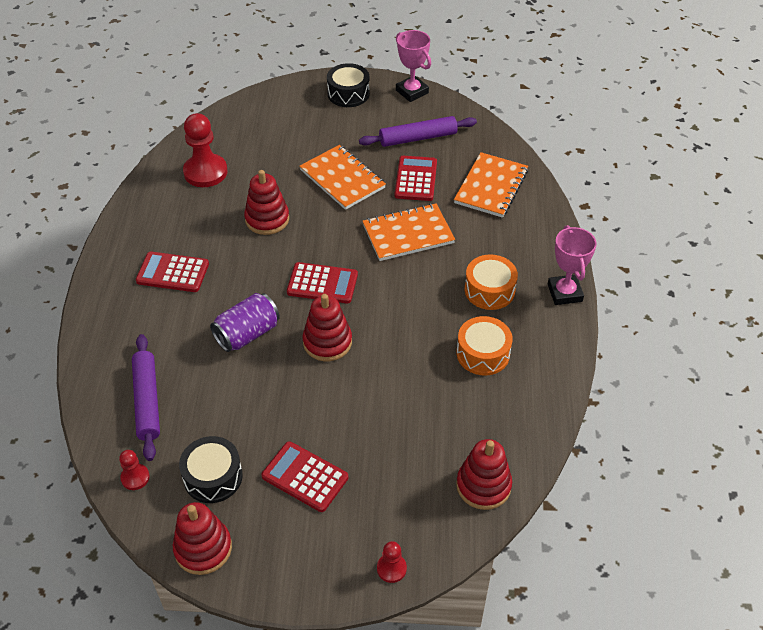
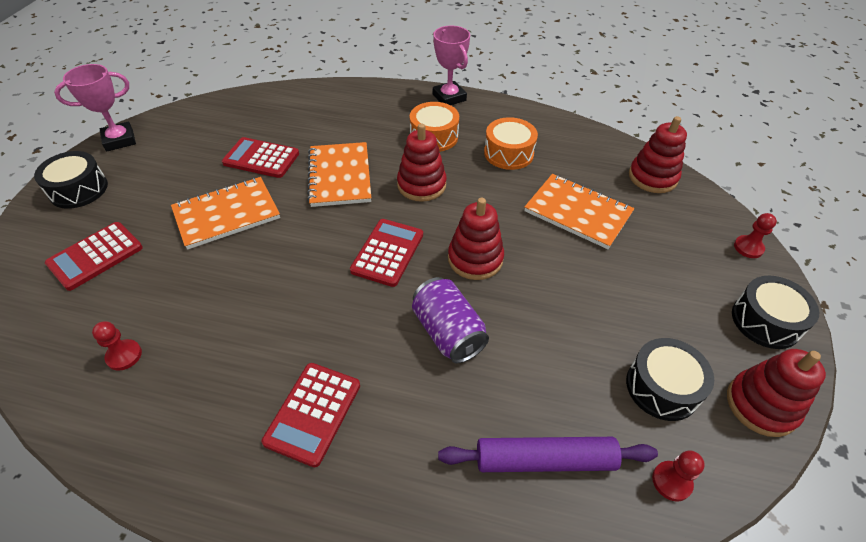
camera: 80 degrees left, 0 degrees up
red pawn [183,113,227,187] -> red pawn [92,321,142,371], size x0.50
red stacking toy [244,170,289,235] -> red stacking toy moved to [397,123,447,202]
red calculator [261,441,348,512] -> red calculator moved to [45,222,143,291]
purple rolling pin [359,116,477,147] -> none
orange notebook [454,152,528,218] -> orange notebook moved to [524,174,635,249]
pink trophy [548,225,597,305] -> pink trophy turned 60 degrees clockwise [433,26,470,105]
none -> black drum [732,276,820,349]

